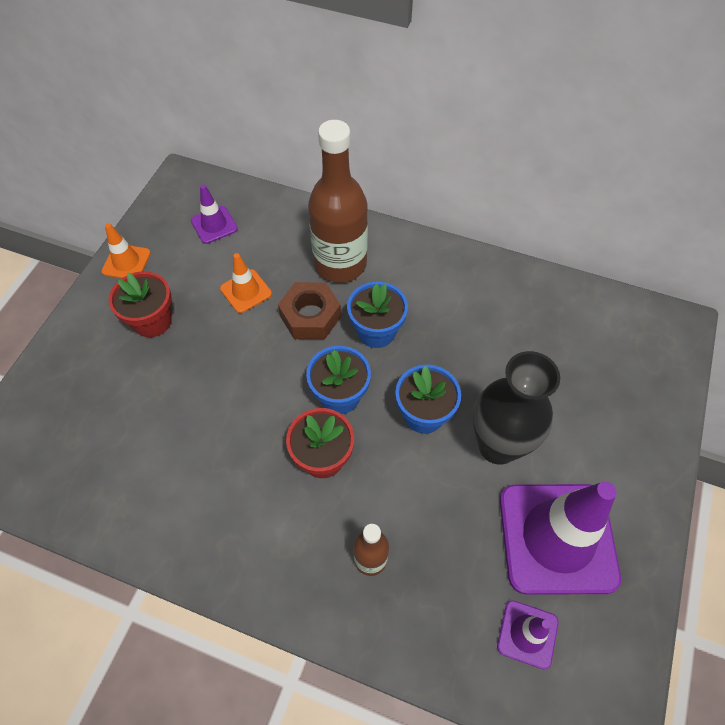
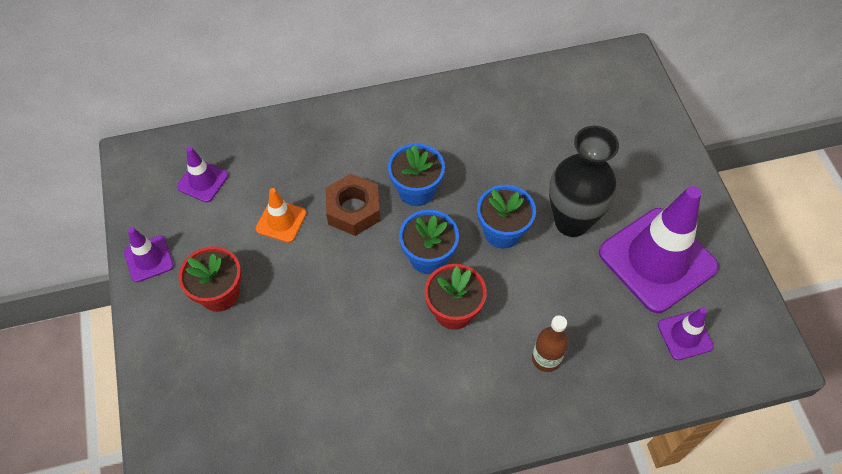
camera: 35 degrees left, 0 degrees up
orange traffic cone [102,223,151,279] -> purple traffic cone [124,227,174,282]
brown bottle [308,120,368,283] -> none

